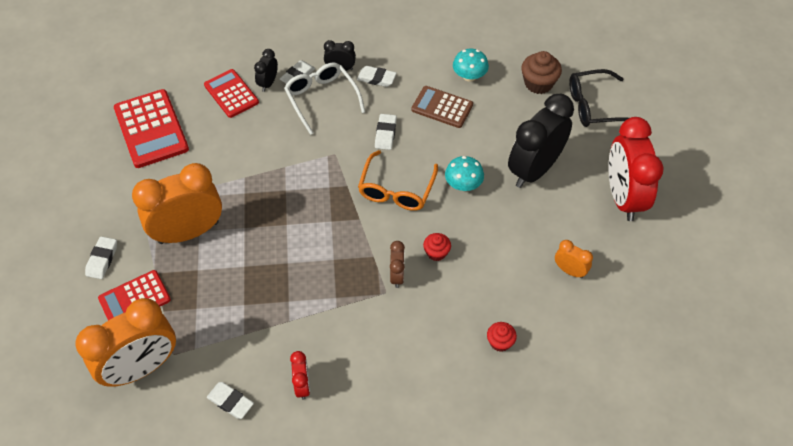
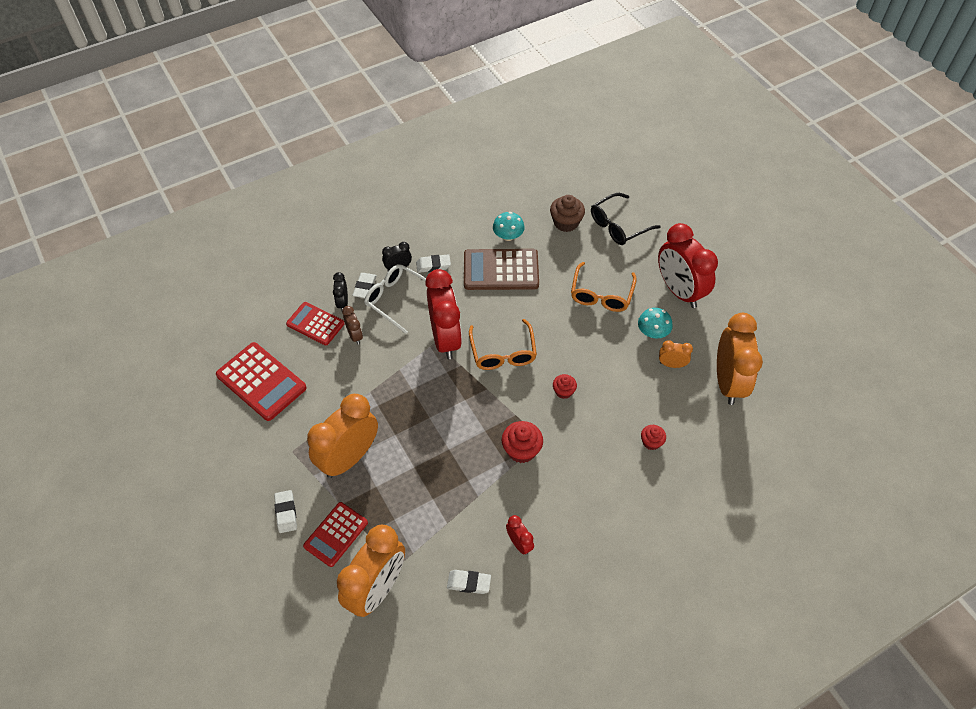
camera: 25 degrees left, 0 degrees up
white eraser [375,114,397,150] -> none
brown clock [390,241,405,288] -> brown clock moved to [342,306,363,345]
brown calculator [411,86,473,128] -> brown calculator [464,249,539,290], size x1.54
turquoise mushroom [445,156,484,191] -> turquoise mushroom moved to [638,308,673,339]
black clock [508,94,574,188] -> orange glasses [571,262,637,312]
none -> red clock [425,269,462,359]
none -> red cupcake [502,421,543,463]
none -> orange clock [717,313,763,405]

